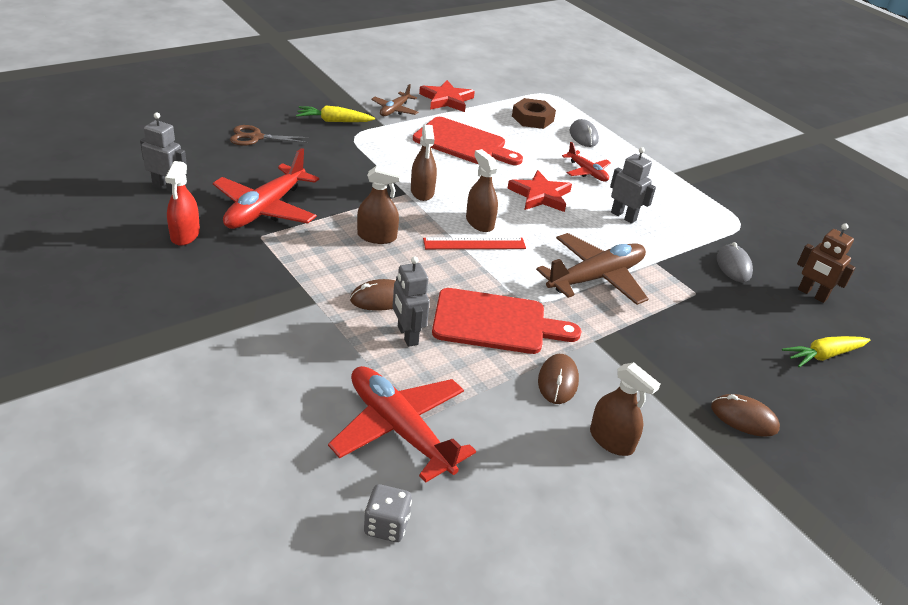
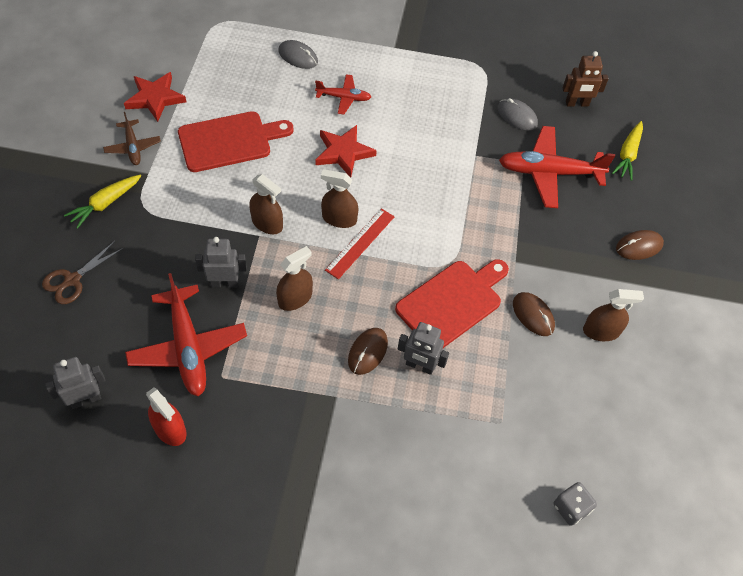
camera: 45 degrees left, 20 degrees up
red plane [328,366,476,483] -> red plane moved to [499,126,615,208]
brown nut [512,98,556,129] -> none
brown plane [536,233,648,305] -> none
grey robot [610,147,656,224] -> grey robot moved to [195,237,247,287]

